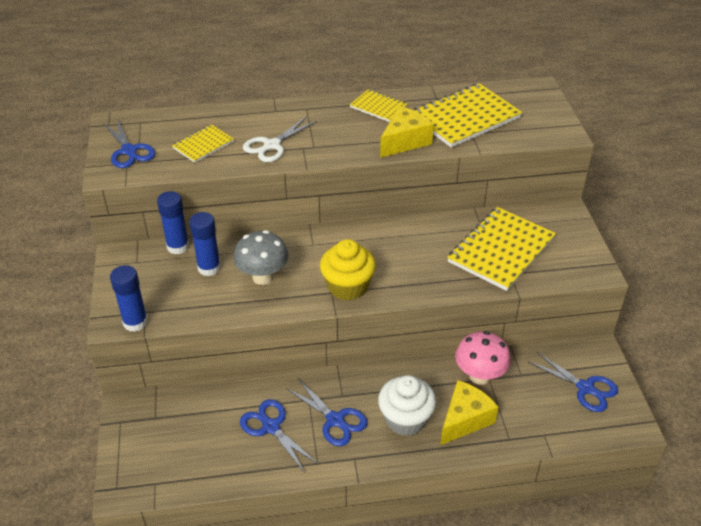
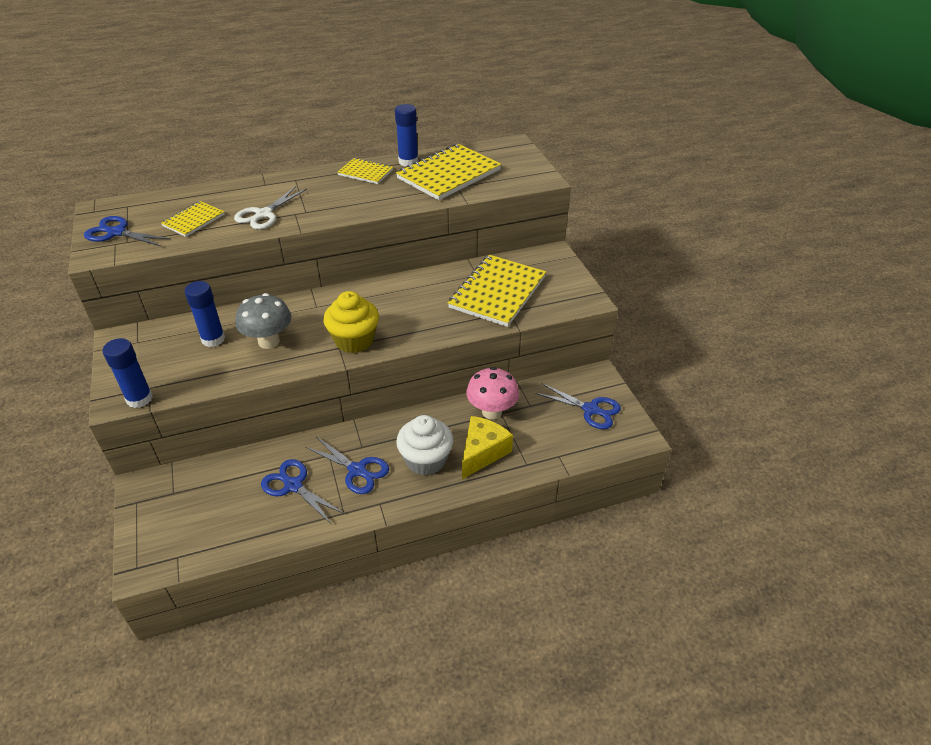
camera: 10 degrees left, 0 degrees up
blue scissors [103,119,155,168] -> blue scissors turned 150 degrees clockwise [84,216,171,247]
blue glue stick [157,191,189,254] -> blue glue stick moved to [395,104,418,166]
yellow cheese [380,106,434,158] -> none

